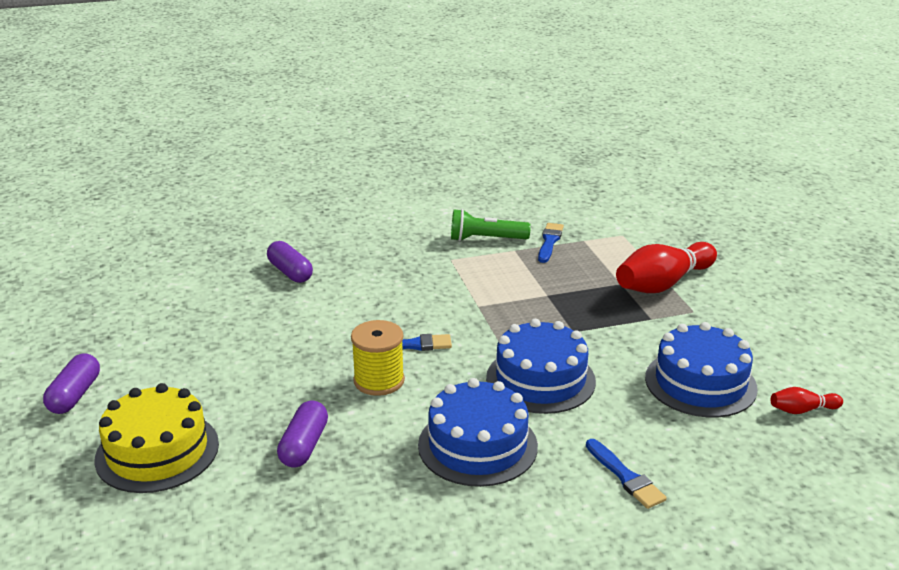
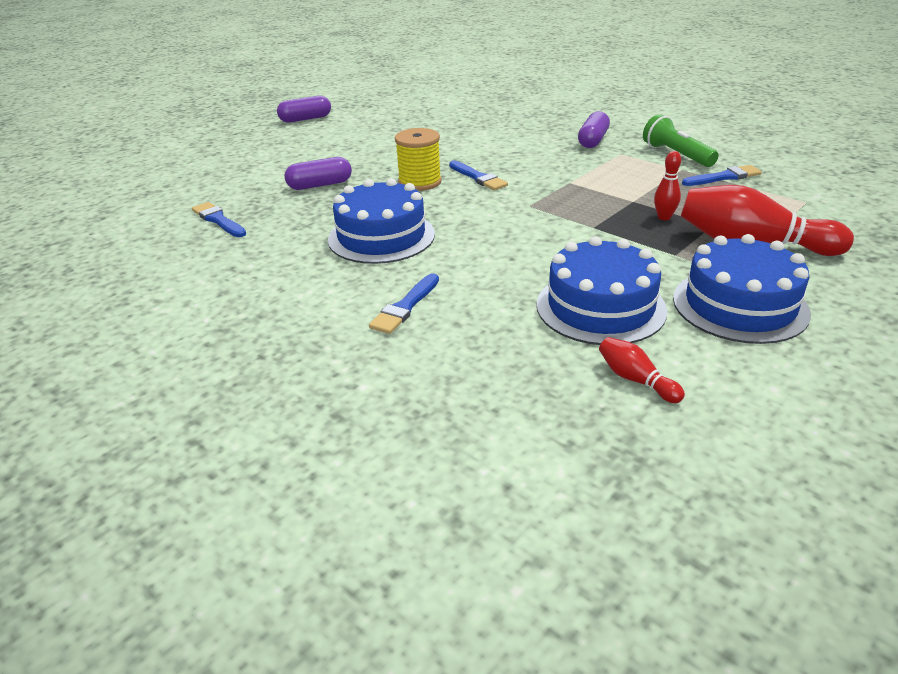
camera: 60 degrees right, 5 degrees up
yellow cake [94,383,219,493] -> none
purple capsule [267,241,313,283] -> purple capsule moved to [578,111,610,148]
blue cake [486,319,596,414] -> blue cake moved to [673,234,811,344]
none -> blue brush [192,202,246,237]
none -> red bowling pin [654,151,681,220]

